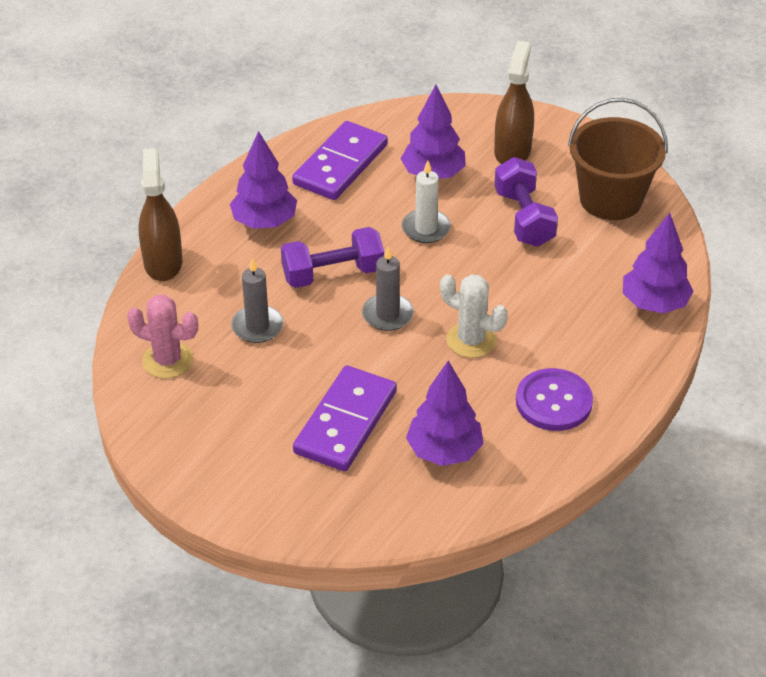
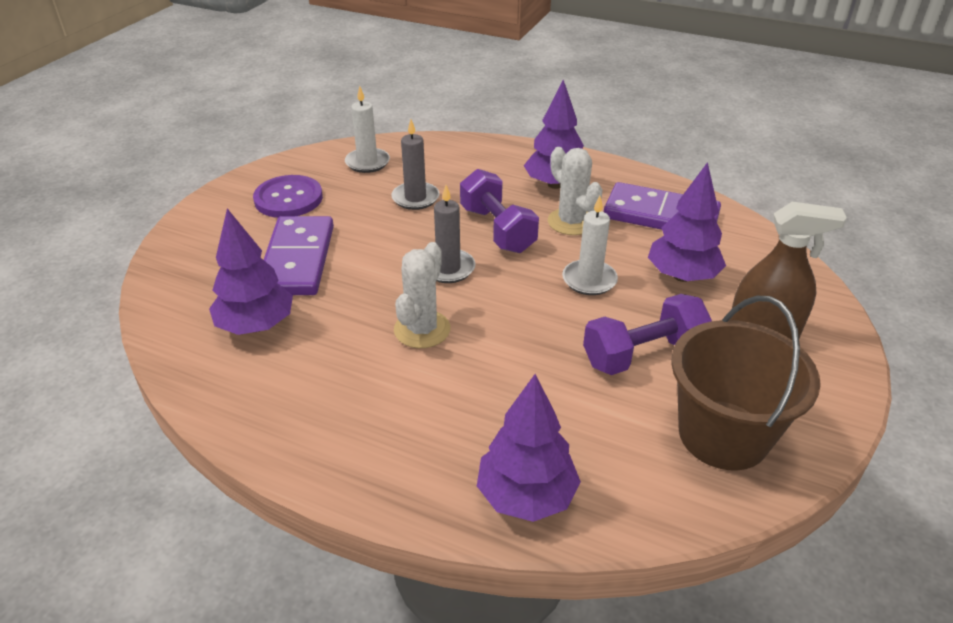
camera: 80 degrees right, 5 degrees down
pink cactus [127,294,198,378] -> white candle [345,86,390,173]
brown spray bottle [138,148,183,281] -> none
purple domino [293,365,397,471] -> purple domino turned 75 degrees clockwise [264,216,334,295]
purple button [516,368,593,431] -> purple button moved to [253,175,323,218]
none -> white cactus [548,147,603,235]

